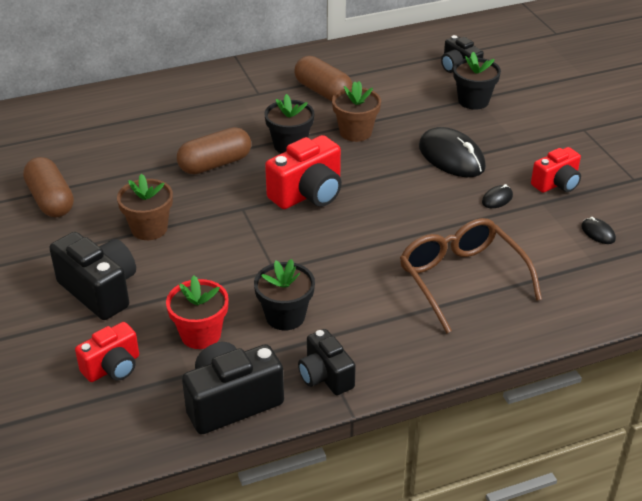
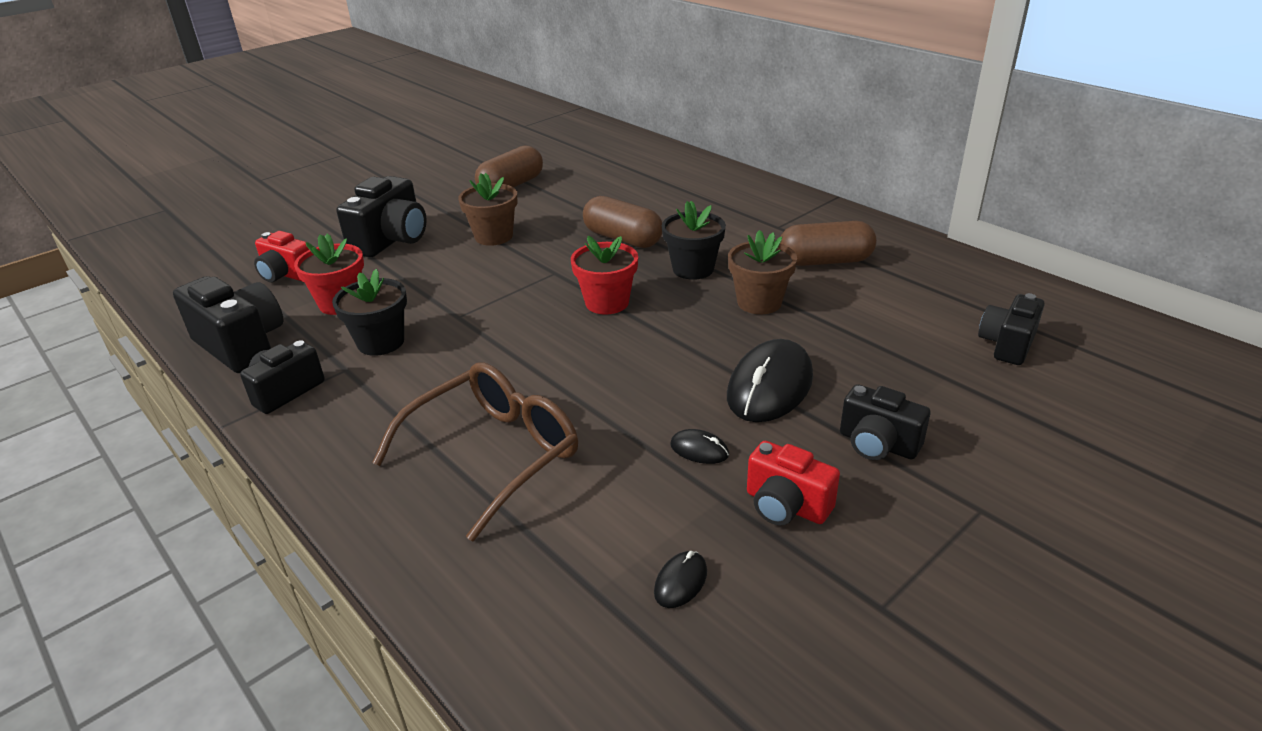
camera: 70 degrees right, 5 degrees down
red camera [265,135,342,209] -> red flower pot [571,236,638,315]
brown capsule [294,56,353,101] -> brown capsule turned 60 degrees clockwise [780,221,877,266]
black flower pot [453,52,501,110] -> none
none -> black camera [840,384,930,460]

